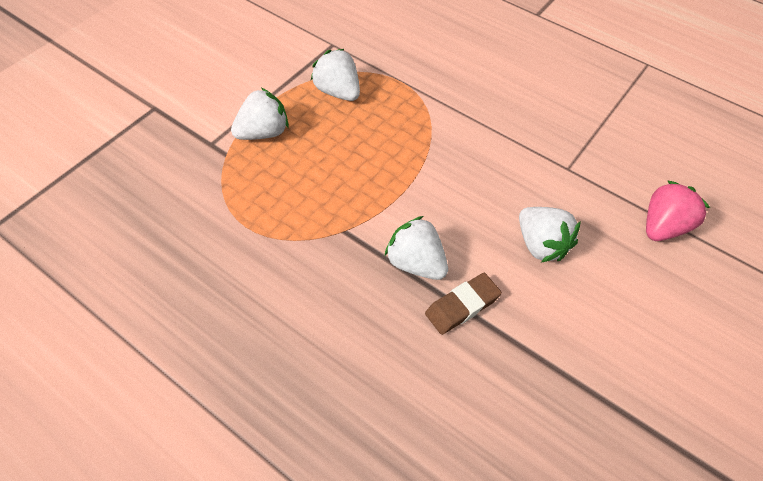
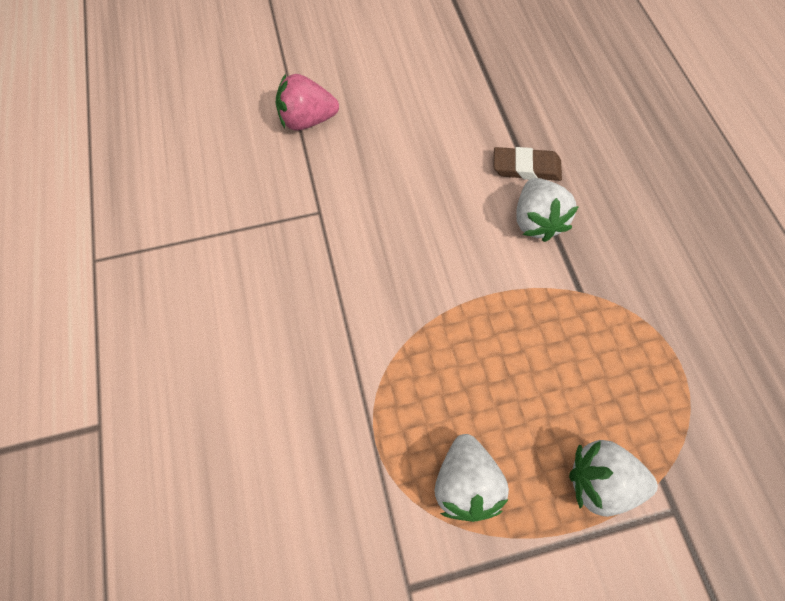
camera: 140 degrees left, 10 degrees up
white strawberry [519,207,581,262] -> none

